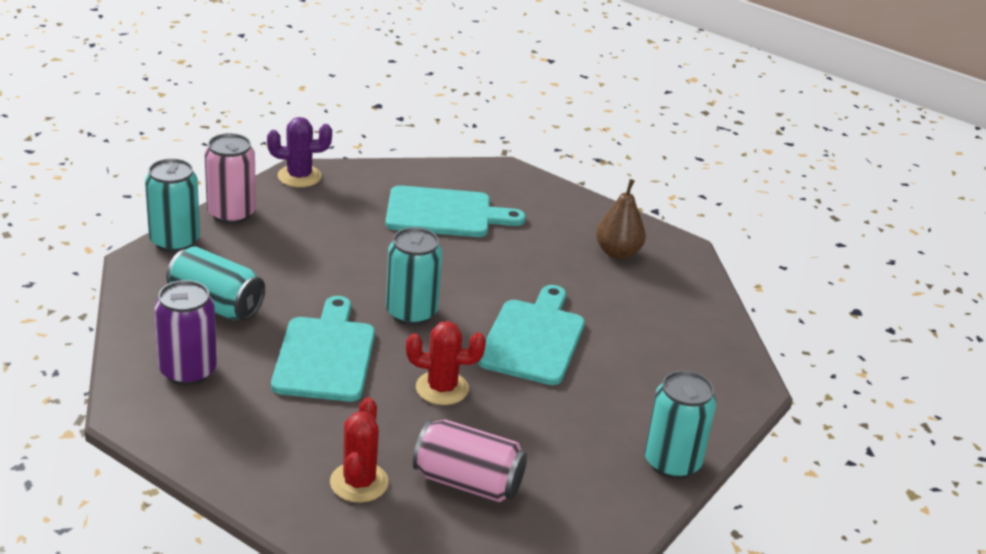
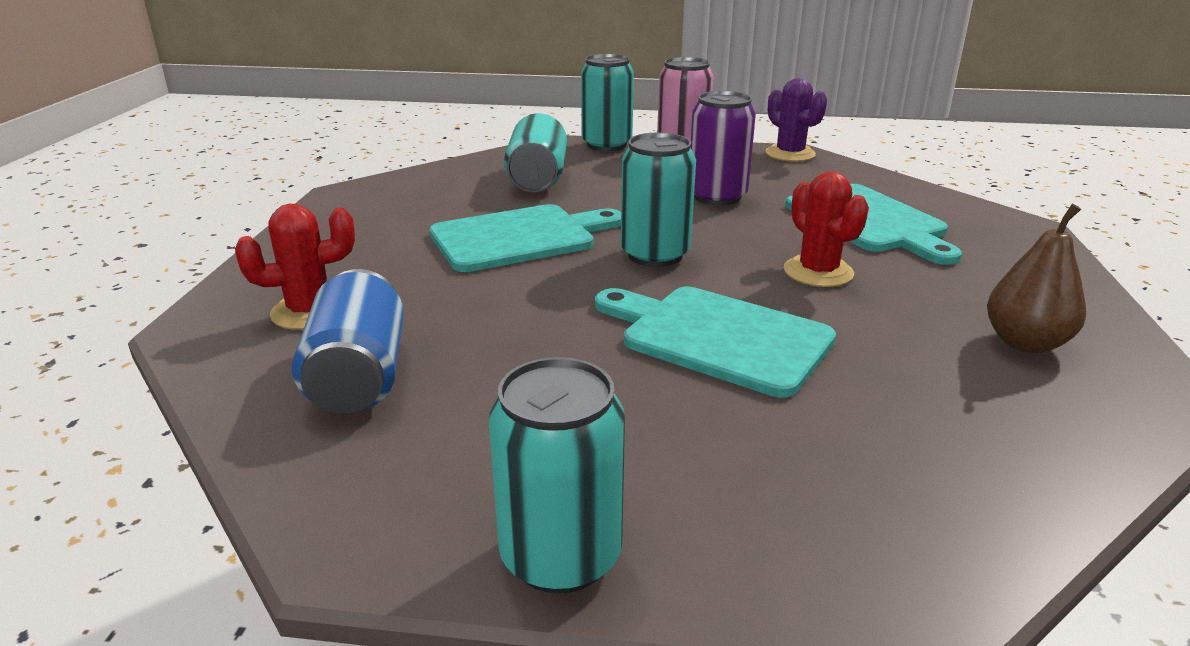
camera: 65 degrees right, 5 degrees down
purple can [154,280,217,385] -> purple can moved to [691,91,756,206]
red cactus [406,321,486,405] -> red cactus moved to [784,172,869,287]
pink can [413,420,527,502] -> blue can [292,269,404,413]
turquoise cutting board [477,285,585,385] -> turquoise cutting board turned 135 degrees counterclockwise [595,287,836,398]

